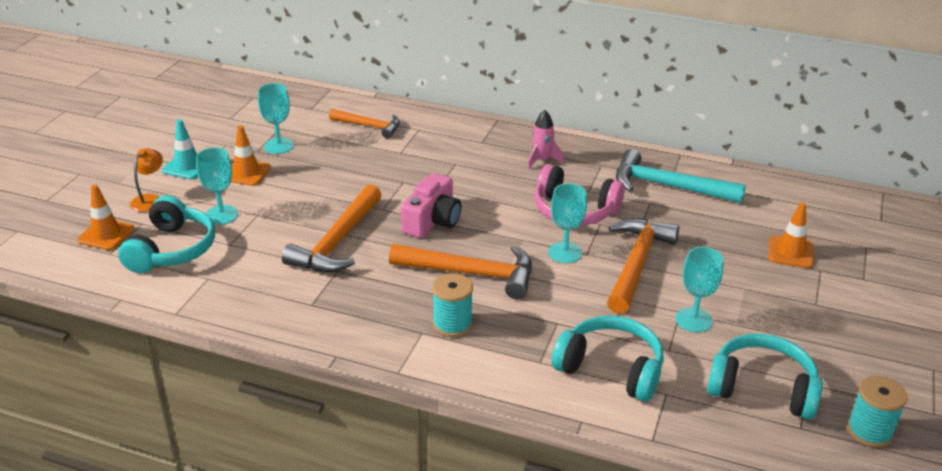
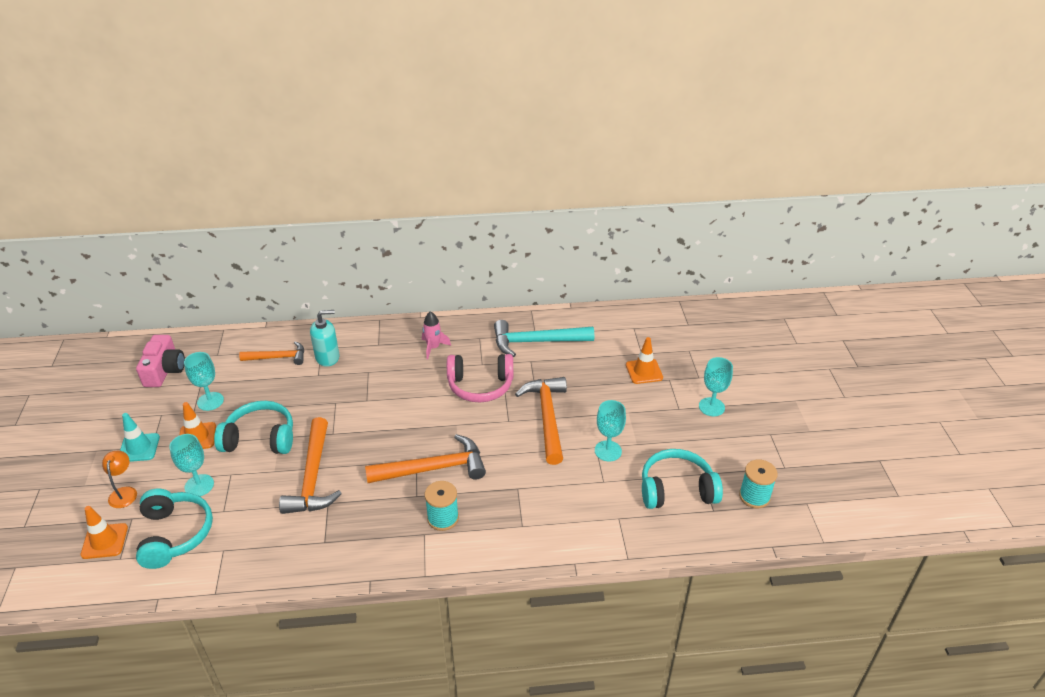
camera: 25 degrees left, 5 degrees up
pink camera [401,173,461,238] -> pink camera moved to [136,335,185,387]
turquoise goblet [548,183,587,263] -> turquoise goblet moved to [699,357,733,416]
turquoise headphones [552,316,664,402] -> turquoise headphones moved to [214,401,293,454]
none -> turquoise soap dispenser [310,310,339,367]

